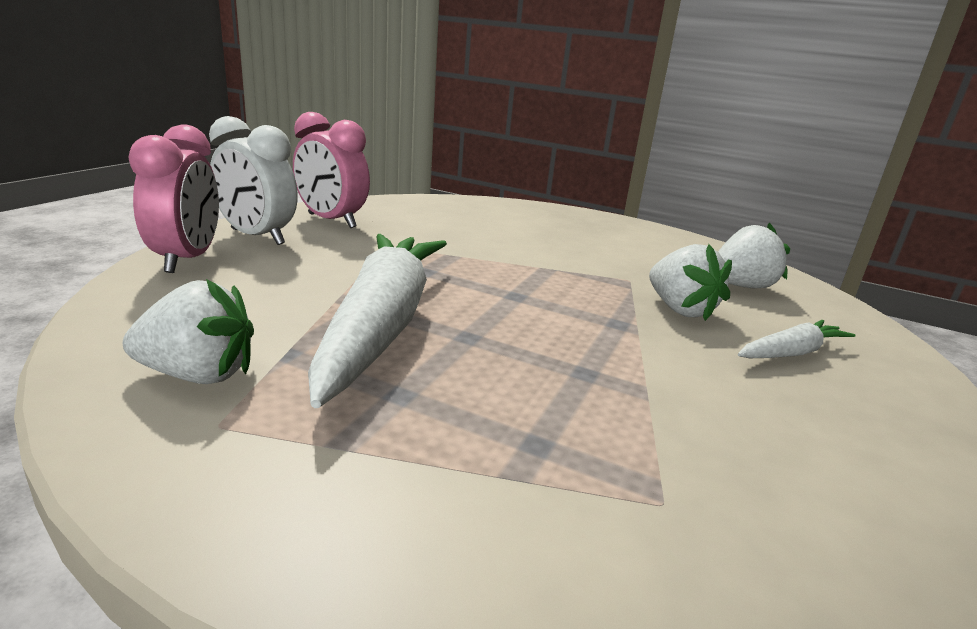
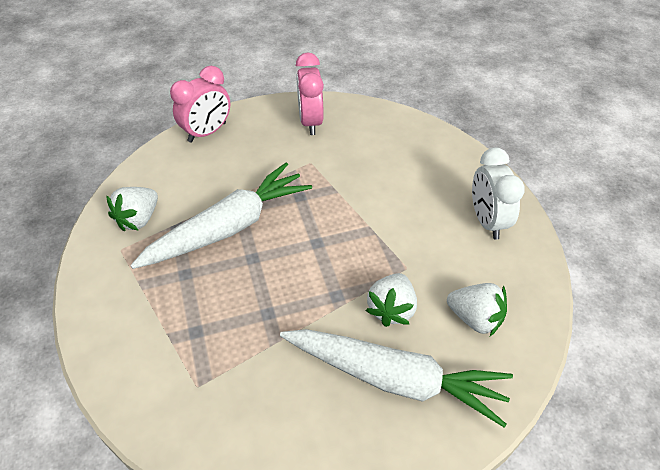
camera: 50 degrees right, 25 degrees up
white strawberry [123,279,254,384] -> white strawberry turned 75 degrees clockwise [106,187,158,231]
white clock [209,116,298,245] -> white clock moved to [472,148,525,240]
white carrot [738,320,855,358] -> white carrot [280,329,513,427], size x2.20

